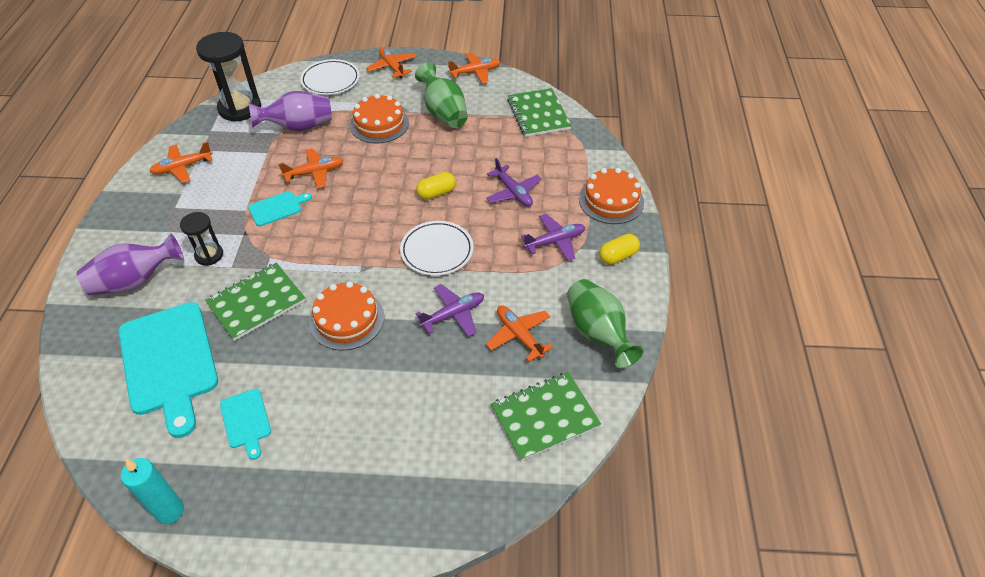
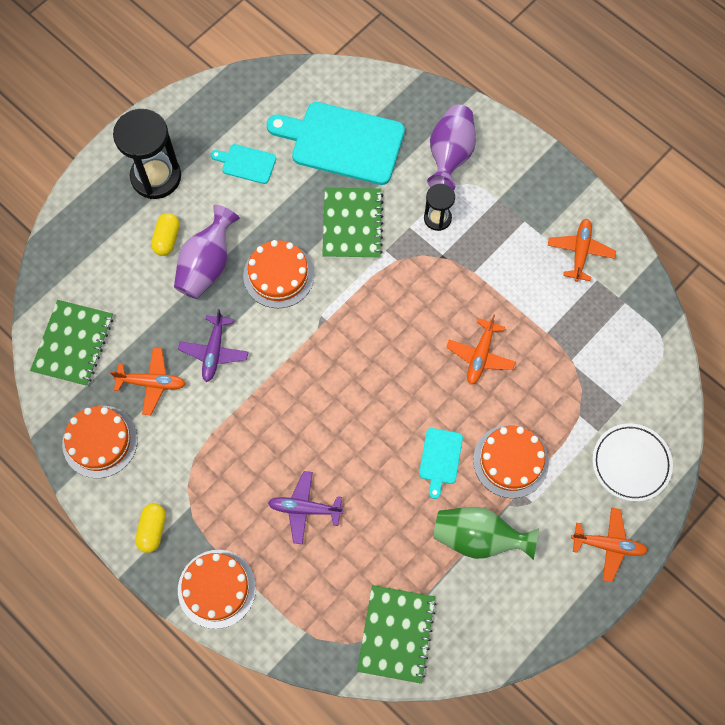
camera: 130 degrees right, 20 degrees up
turquoise candle [121,458,184,524] -> none
black hourglass [196,32,261,122] -> black hourglass moved to [113,109,181,199]
turquoise cutting board [248,191,312,226] -> turquoise cutting board moved to [419,428,463,499]
purple vase [249,91,332,131] -> purple vase moved to [174,205,240,299]
white plate [400,221,474,276] -> none
yellow capsule [416,172,456,200] -> yellow capsule moved to [151,213,180,256]
orange plane [448,52,500,83] -> none
green notebook [507,88,572,137] -> green notebook turned 75 degrees clockwise [357,585,437,684]
purple plane [521,214,585,261] -> none
green vase [567,279,644,368] -> orange cake [62,406,138,478]

